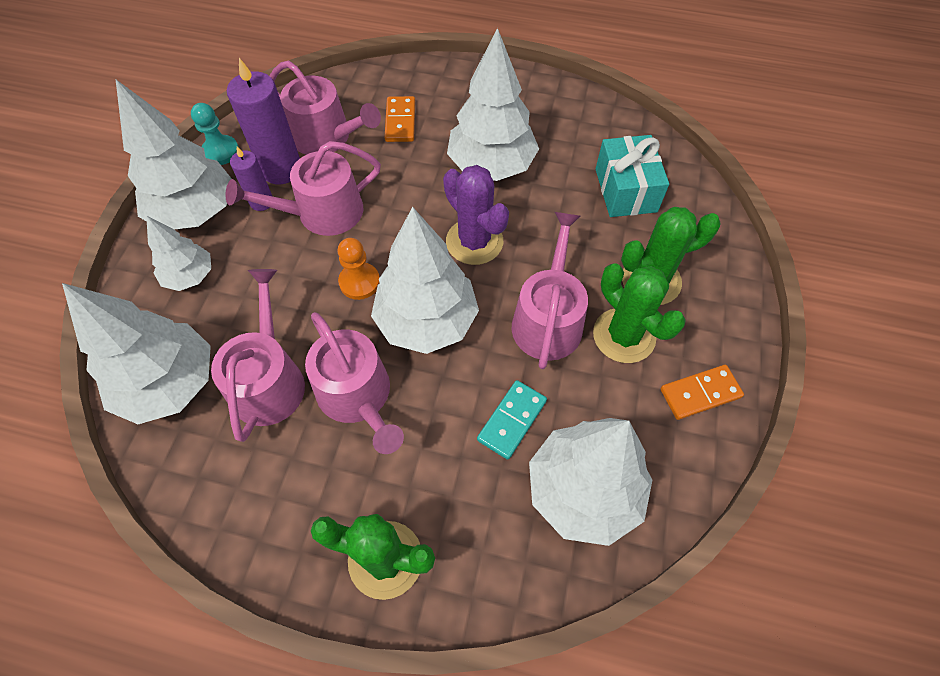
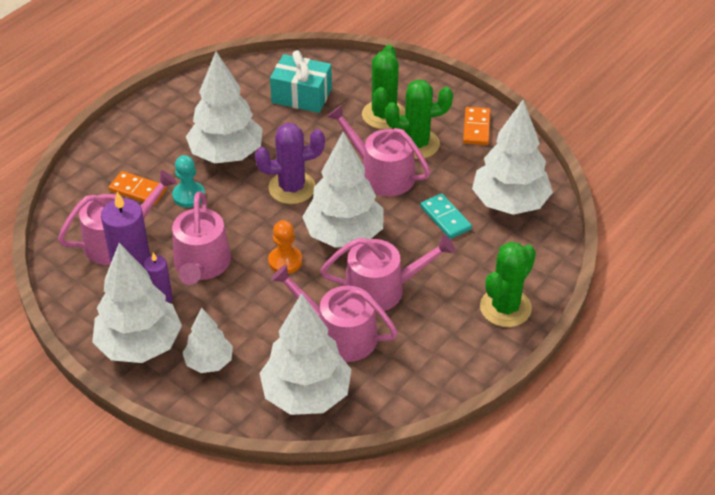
camera: 65 degrees left, 15 degrees down
turquoise pawn [191,103,239,165] -> turquoise pawn moved to [172,155,205,207]

